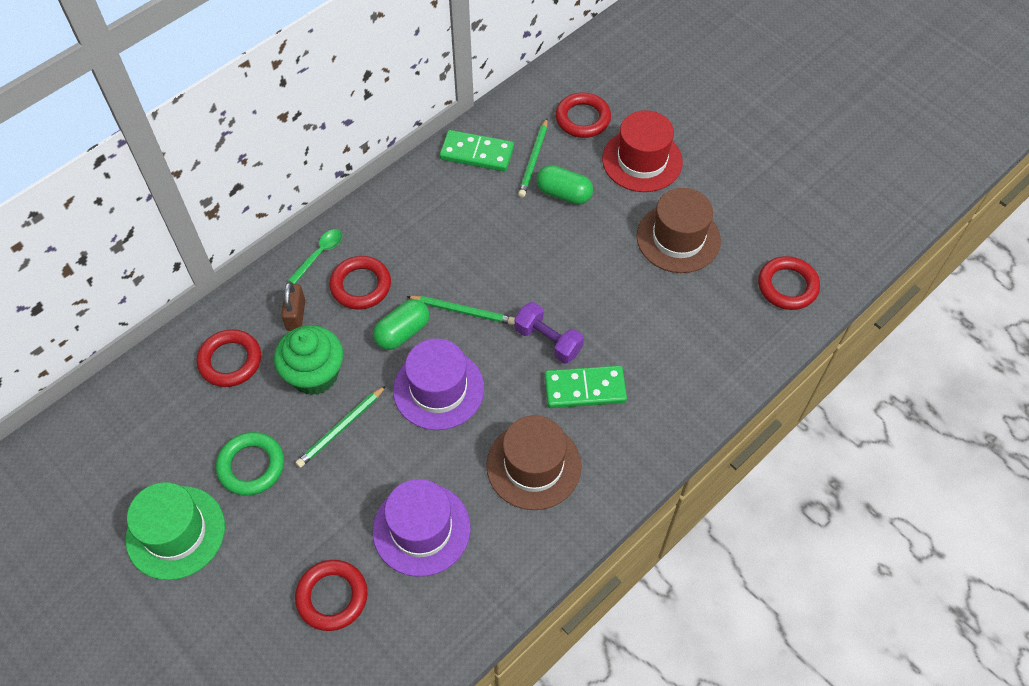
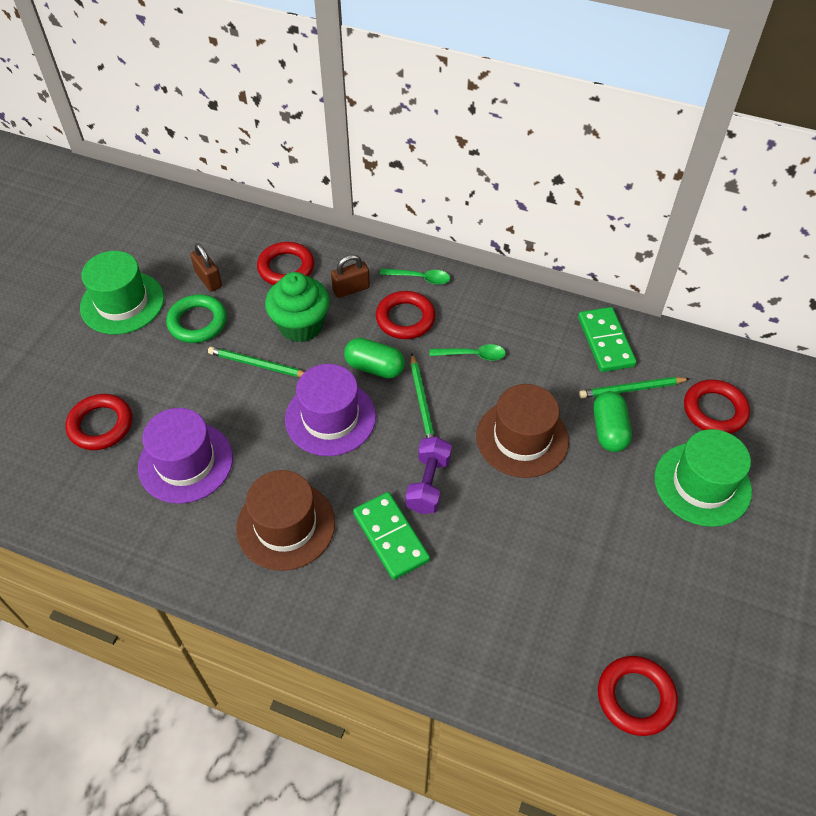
camera: 65 degrees right, 5 degrees down
red hat [602,110,683,192] -> green hat [654,429,752,527]
brown hat [637,188,721,273] -> brown hat moved to [476,384,569,478]
none -> brown padlock [190,243,222,292]
none -> green spoon [430,344,506,361]

